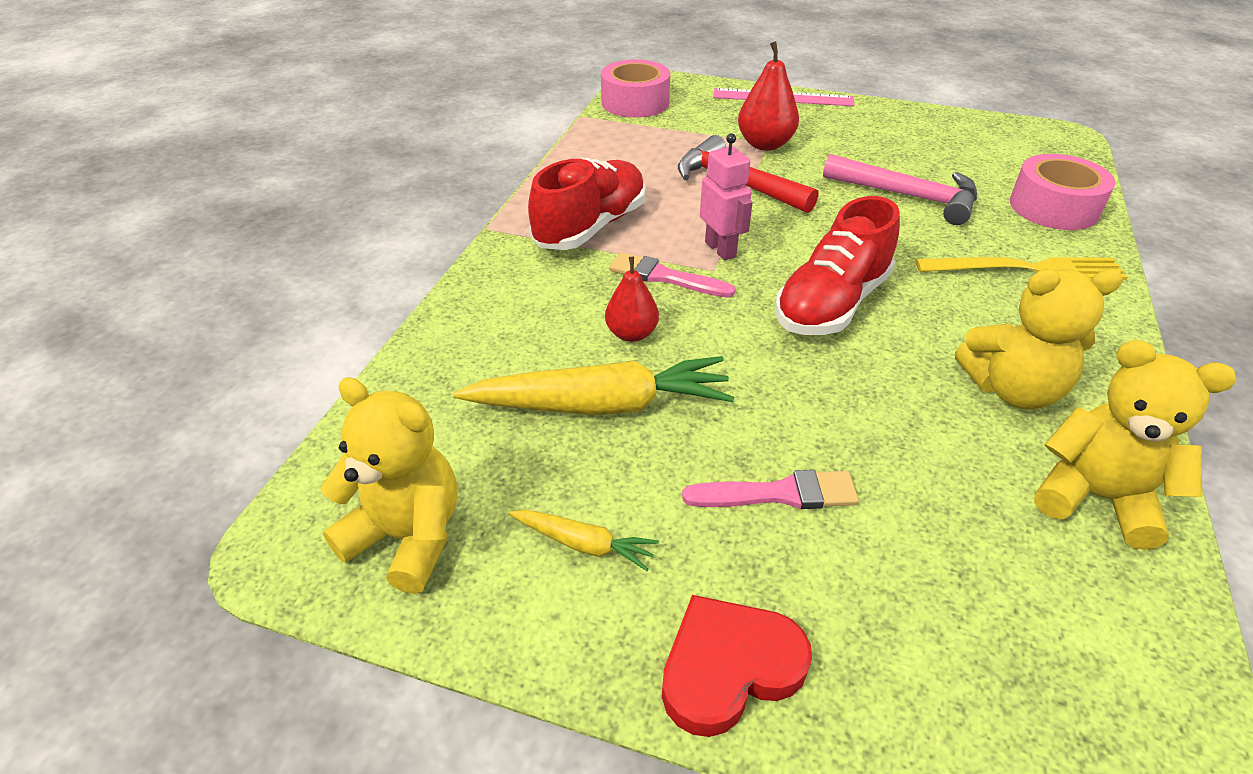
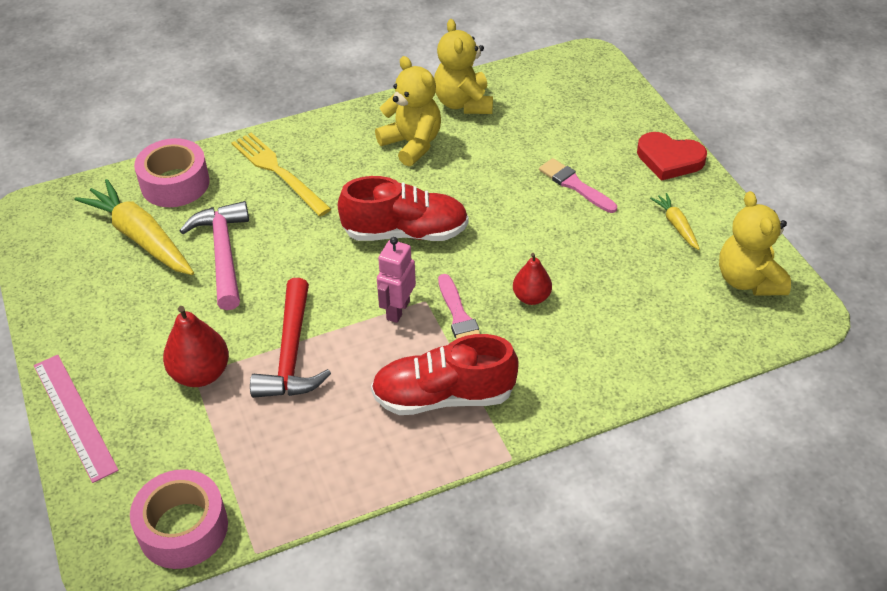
camera: 130 degrees left, 5 degrees up
yellow carrot [453,356,735,415] -> yellow carrot moved to [75,179,194,275]

